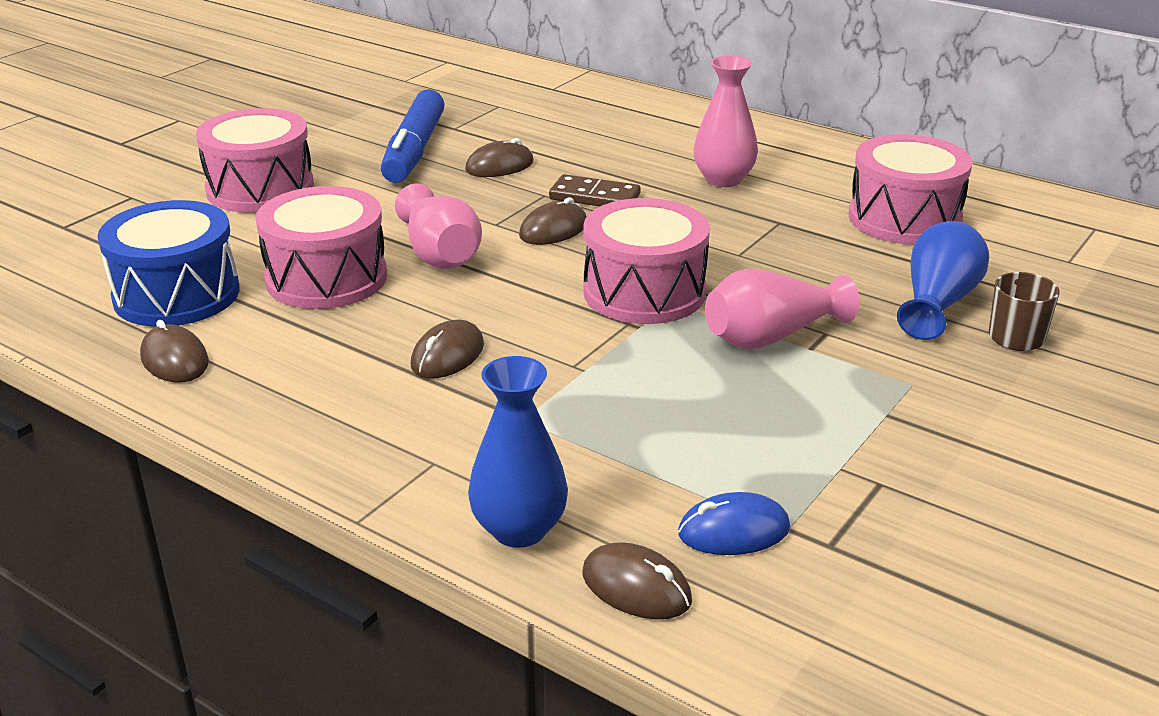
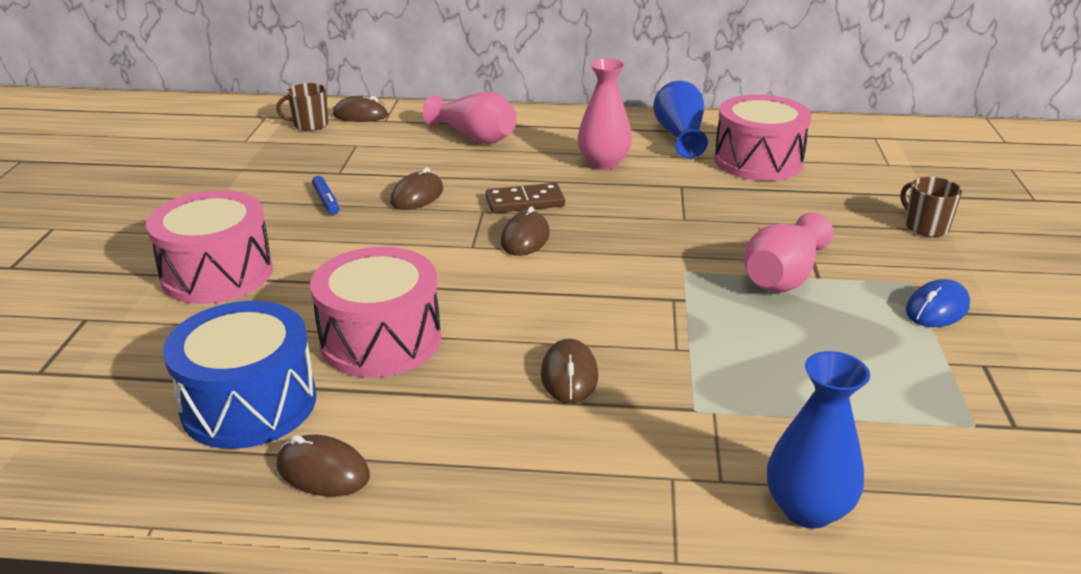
camera: 30 degrees left, 0 degrees up
blue marker [381,89,445,183] -> blue marker [312,176,339,214], size x0.42
pink vase [395,184,482,269] -> pink vase moved to [423,91,517,144]
brown mouse [582,542,692,619] -> brown mouse moved to [333,96,389,122]
pink drum [583,198,710,324] -> none
blue mouse [678,492,790,555] -> blue mouse moved to [906,279,970,327]
blue vase [897,221,989,340] -> blue vase moved to [654,81,708,158]
none -> brown mug [276,83,329,131]

